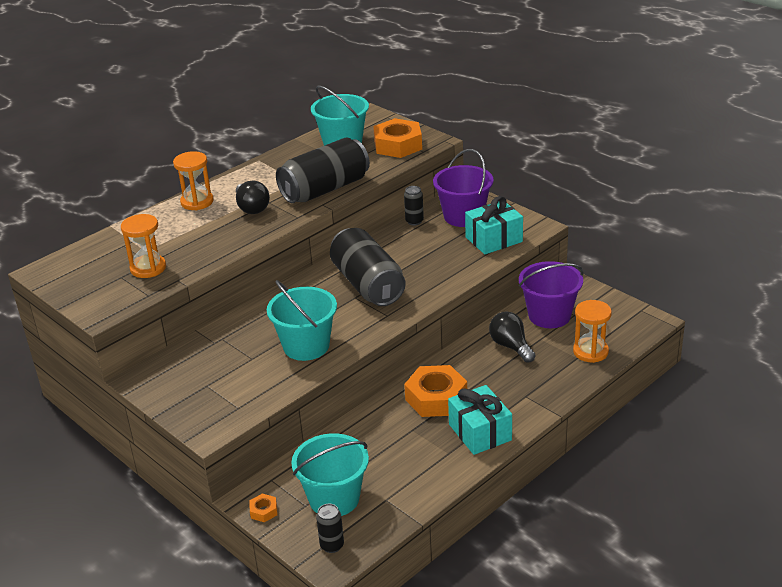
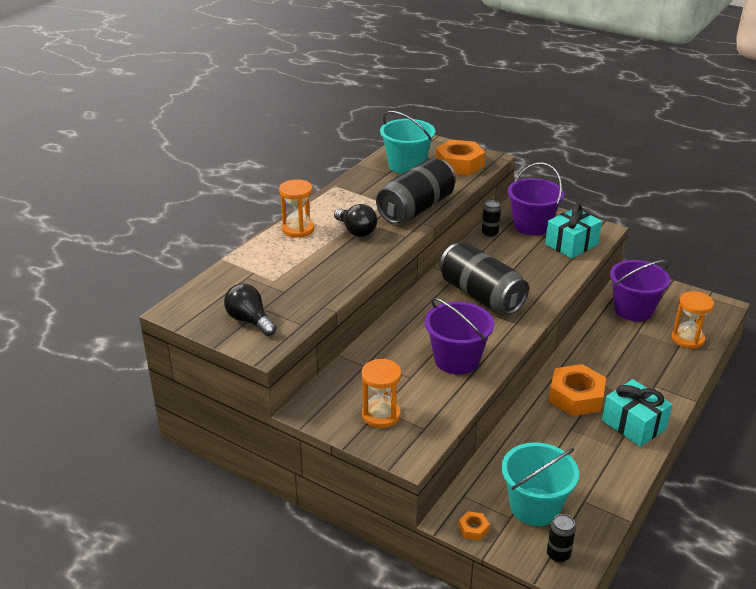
camera: 15 degrees left, 0 degrees up
orange hourglass [121,214,166,278] -> orange hourglass moved to [361,359,402,428]
turquoise bucket [267,280,337,361] -> purple bucket [425,298,494,375]
black light bulb [489,311,536,363] -> black light bulb moved to [224,283,276,336]

